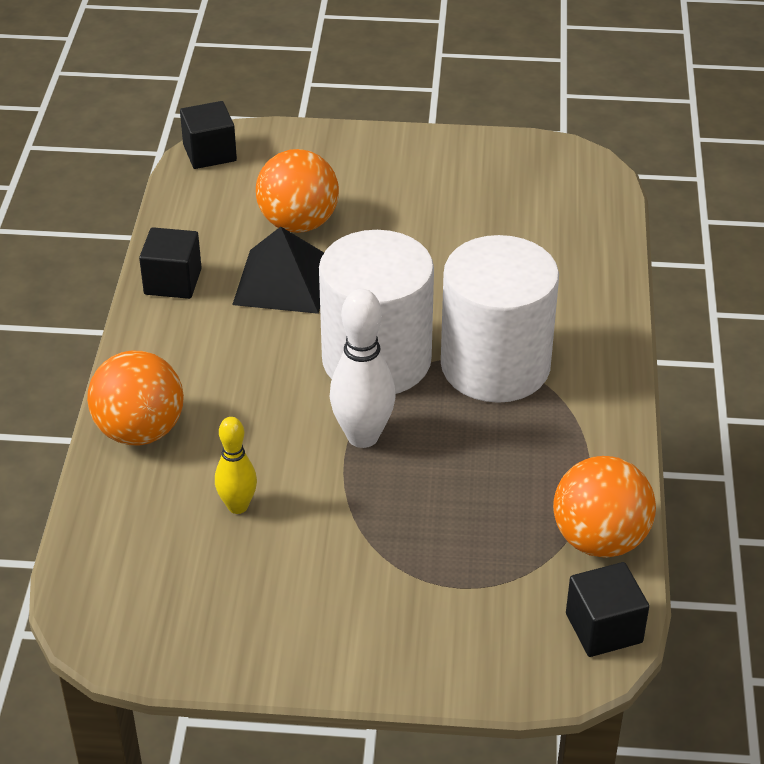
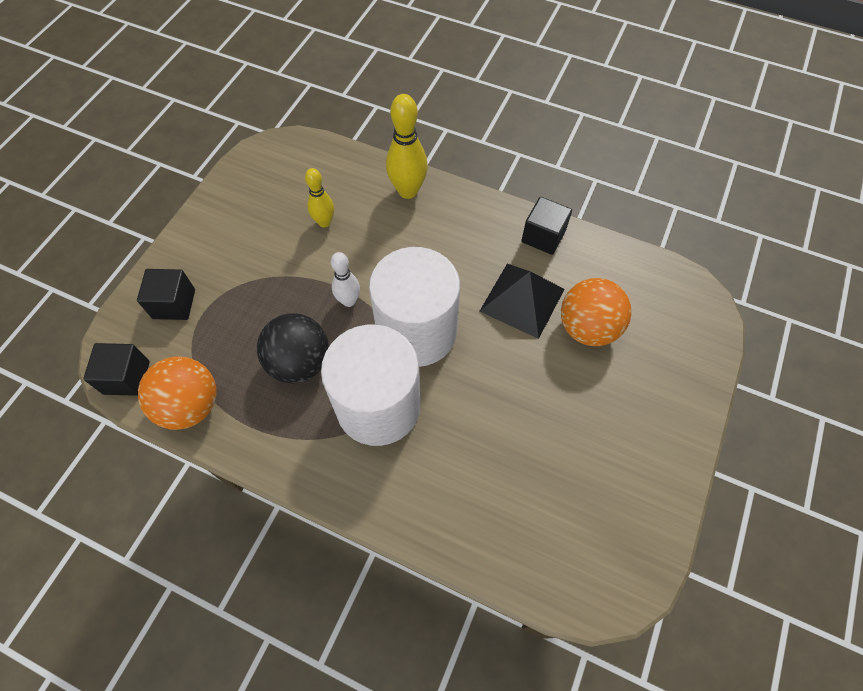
camera: 110 degrees right, 20 degrees up
orange ball [87,350,184,445] -> yellow bowling pin [386,94,428,199]
black cube [180,101,237,169] -> black cube moved to [137,269,195,320]
white bowling pin [330,289,396,448] -> white bowling pin [331,252,360,307], size x0.62
none -> black ball [257,313,329,384]

